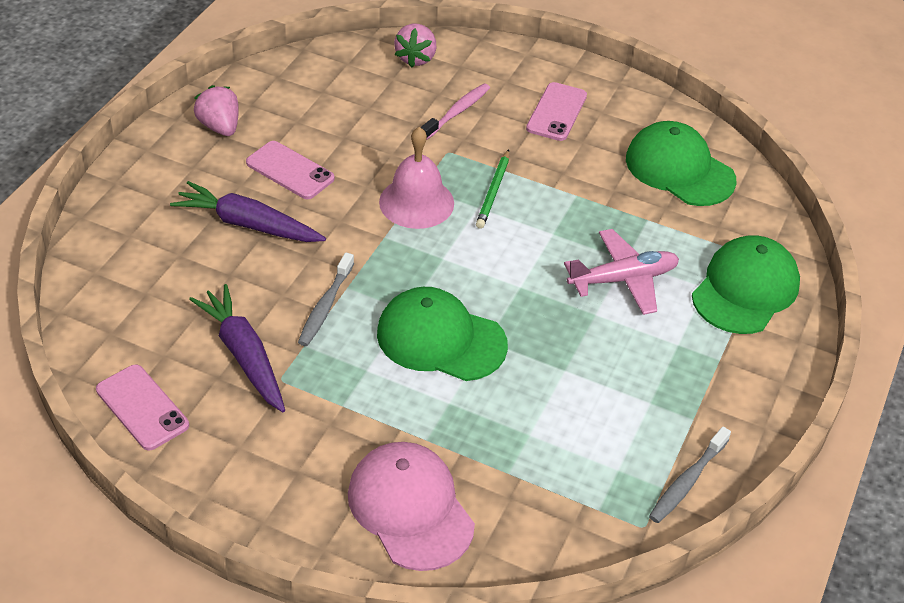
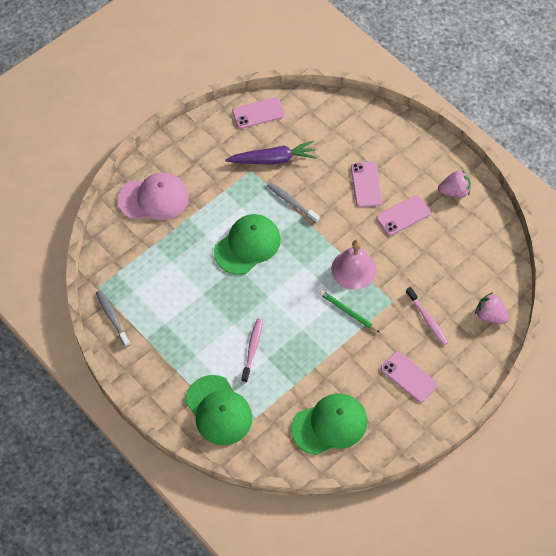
camera: 115 degrees right, 15 degrees up
purple carrot [170,181,326,242] -> pink phone [351,161,382,207]
pink plane [564,229,679,315] -> pink toothbrush [241,319,263,383]

